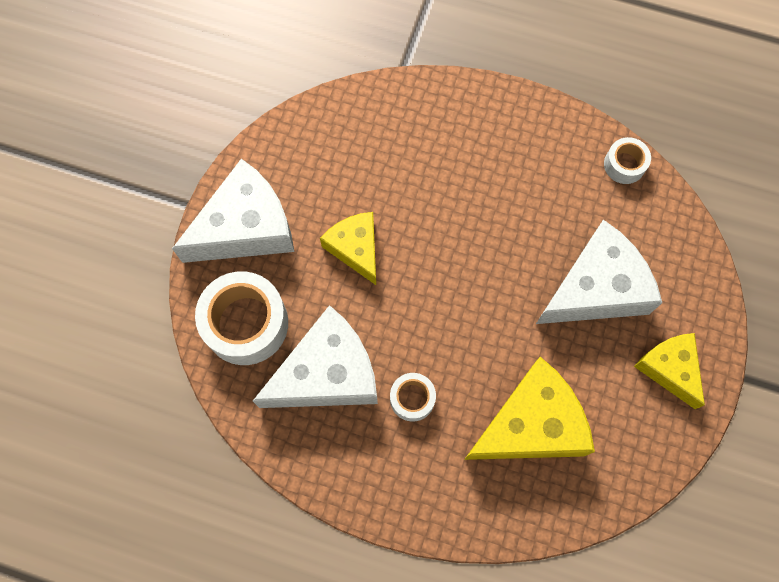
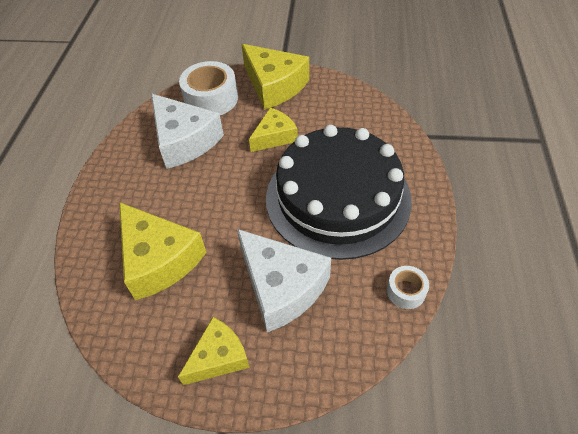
camera: 80 degrees right, 20 degrees down
white cheese [172,159,294,263] -> yellow cheese [241,44,309,110]
white tape [390,373,436,422] -> none
none -> black cake [266,125,412,260]

